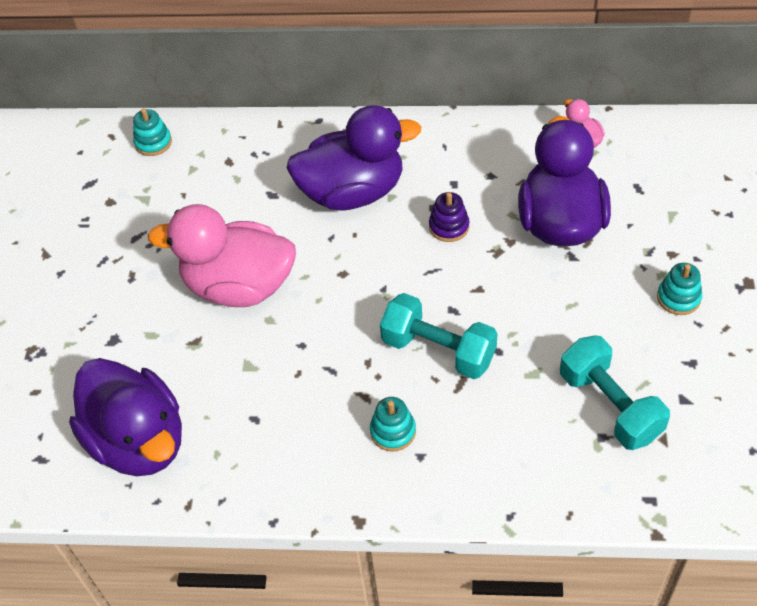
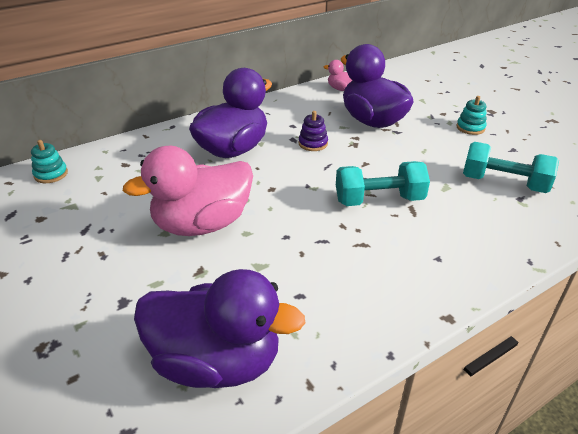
camera: 40 degrees left, 15 degrees down
turquoise stacking toy [370,397,416,452] -> none

